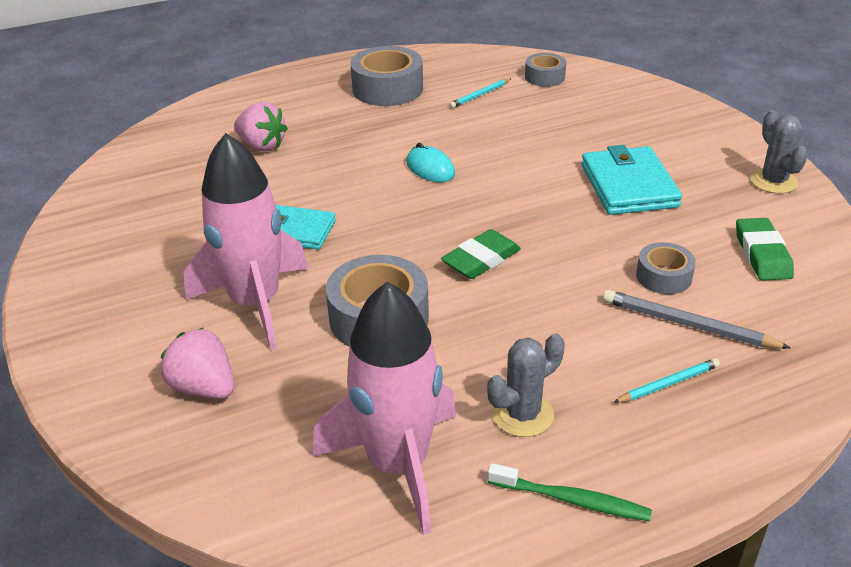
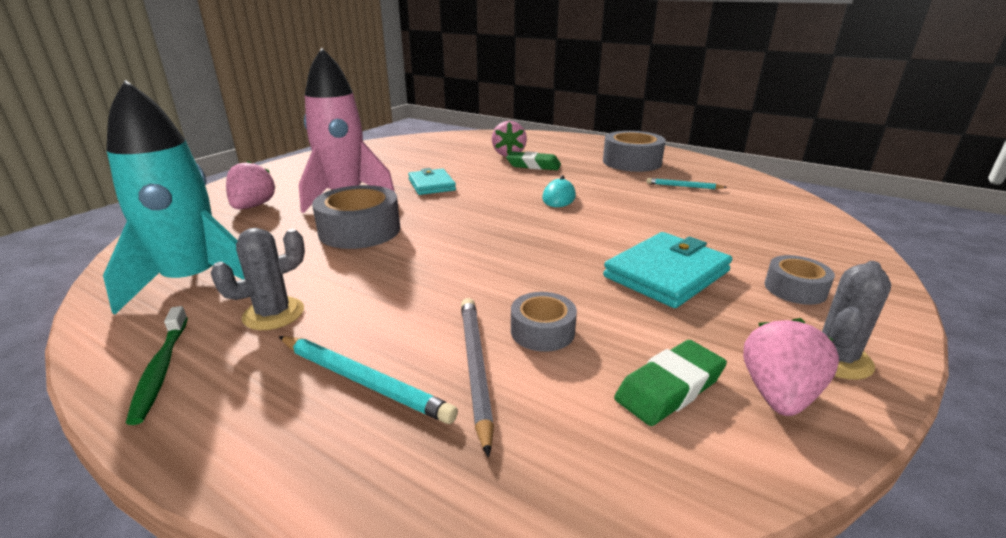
camera: 55 degrees right, 10 degrees down
pink rocket [313,282,456,535] -> turquoise rocket [103,80,245,315]
green eraser [441,229,521,279] -> green eraser moved to [506,151,561,170]
grey cactus [487,333,565,437] -> grey cactus turned 60 degrees counterclockwise [211,228,305,330]
grey tape [525,53,566,87] -> grey tape moved to [765,255,835,305]
turquoise pencil [613,358,720,403] -> turquoise pencil [279,336,458,424], size x1.57
none -> pink strawberry [743,318,839,416]

